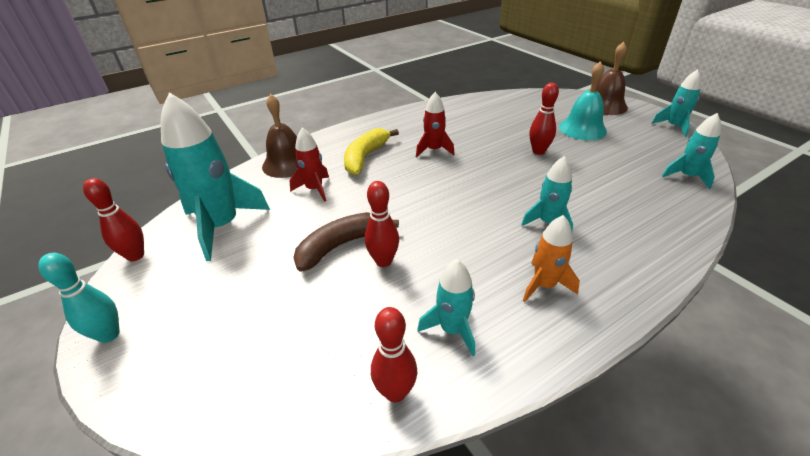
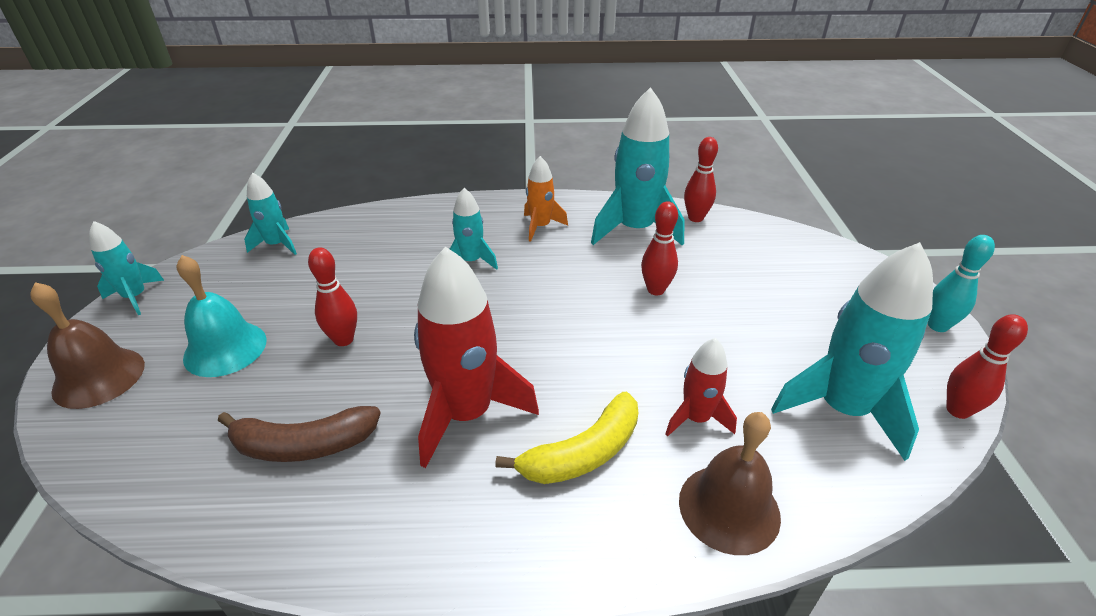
camera: 150 degrees left, 0 degrees up
brown banana [293,212,399,272] -> brown banana moved to [218,406,381,462]
red rocket [416,92,455,157] -> red rocket [414,246,539,468], size x1.85
turquoise rocket [417,259,475,356] -> turquoise rocket [591,87,685,246], size x1.85

